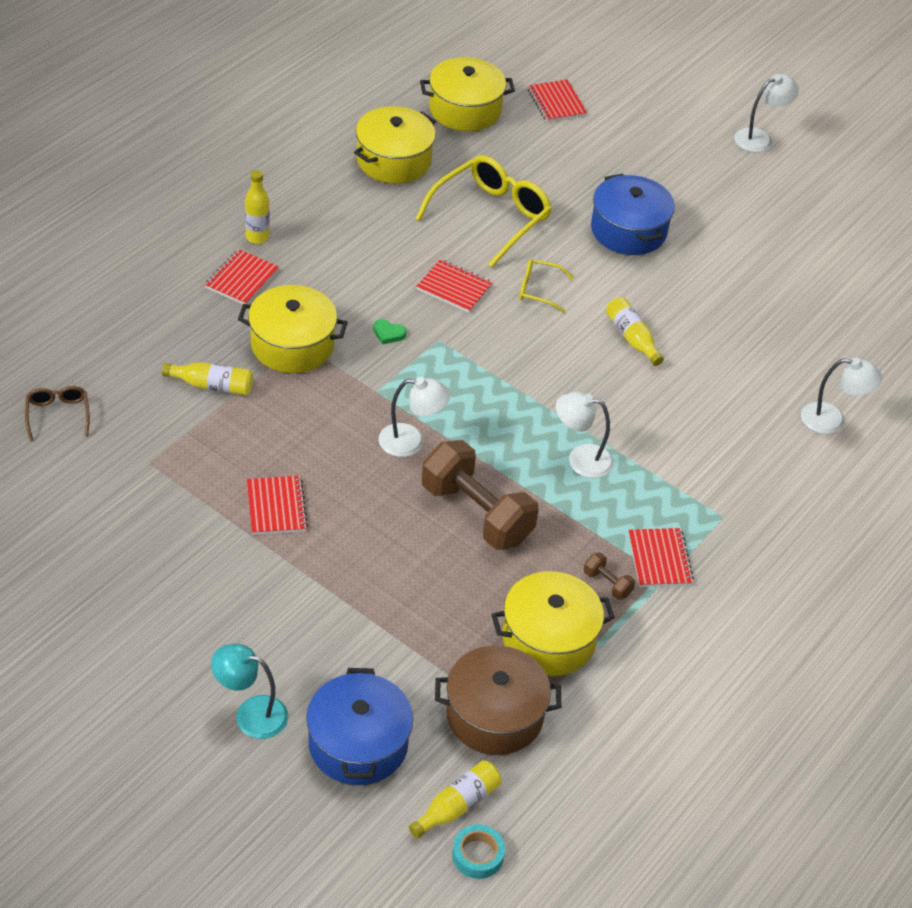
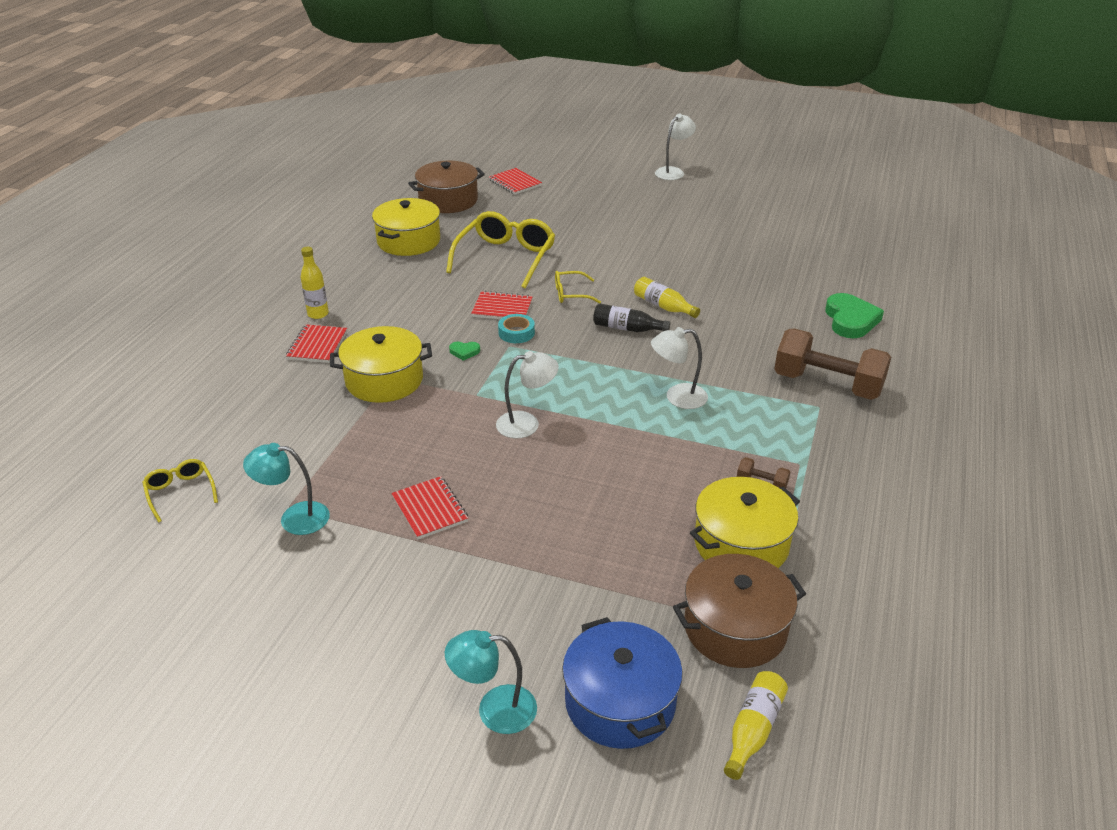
camera: 15 degrees left, 10 degrees down
brown glasses [25,386,90,441] -> yellow glasses [142,459,218,523]
yellow bottle [162,362,253,395] -> none
yellow pot [420,57,515,131] -> brown pot [408,161,485,213]
brown dumbbell [422,440,539,550] -> brown dumbbell moved to [774,329,891,400]
turquoise tape [452,824,505,879] -> turquoise tape moved to [498,314,535,343]
blue pot [591,174,675,255] -> none
red notebook [628,528,694,587] -> none
white lamp [801,358,882,434] -> green heart [825,293,884,338]
none -> turquoise lamp [243,443,330,535]
none -> black bottle [593,303,671,332]

